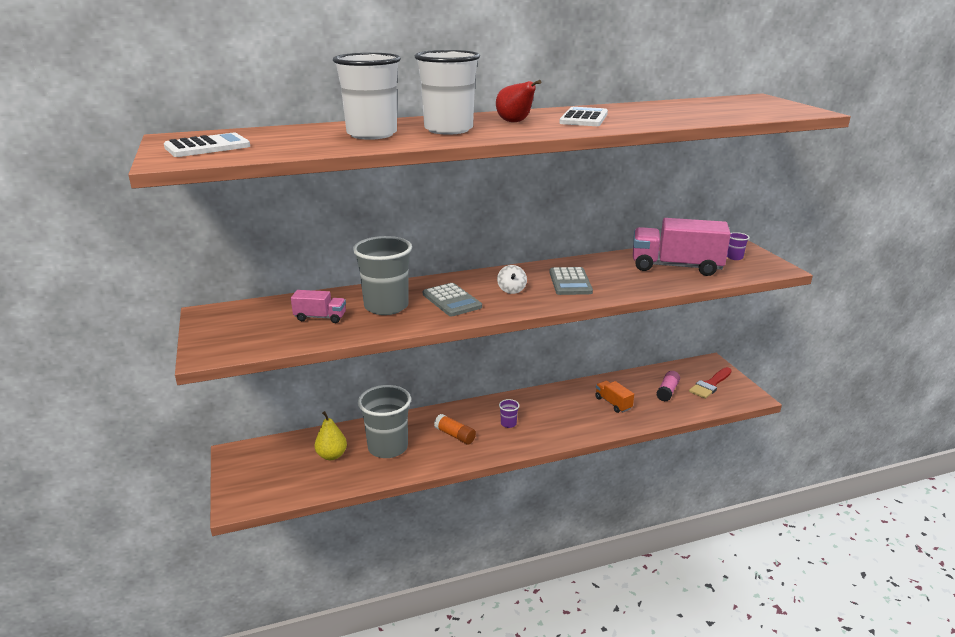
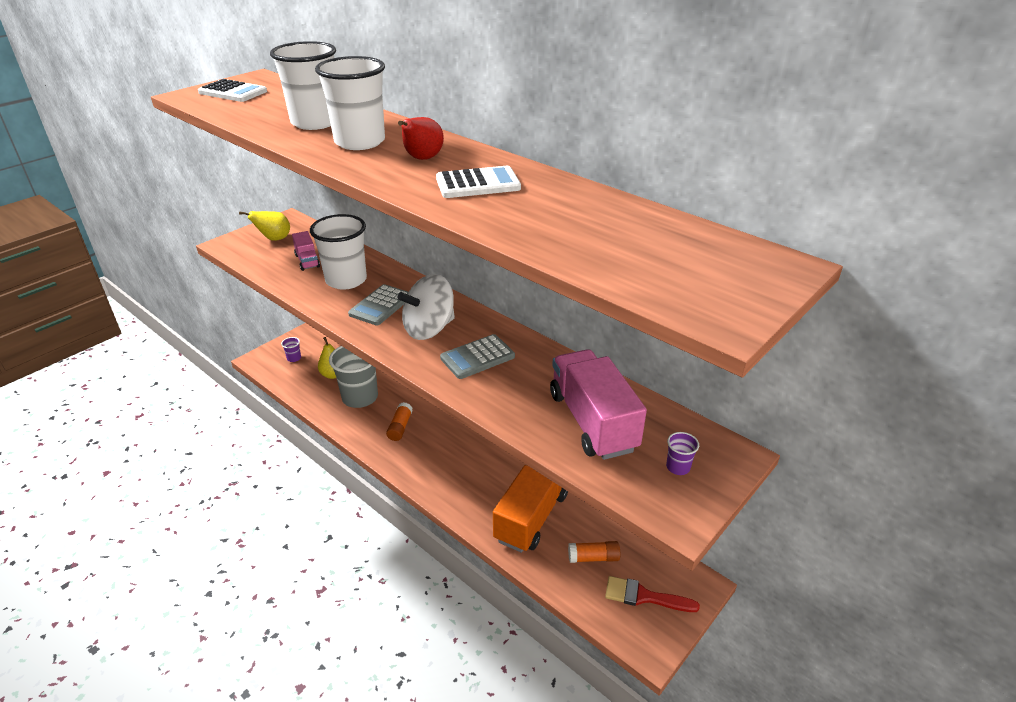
camera: 60 degrees right, 10 degrees up
grey cup [353,236,412,315] -> white cup [310,214,367,290]
white spinning top [497,265,527,294] -> white spinning top [398,274,455,340], size x2.11
purple cup [499,399,519,428] -> purple cup moved to [281,337,301,362]
orange truck [595,381,634,413] -> orange truck [493,465,568,553], size x2.06
pink glue stick [656,371,680,402] -> orange glue stick [568,541,620,563]
none -> yellow pear [239,211,290,241]

